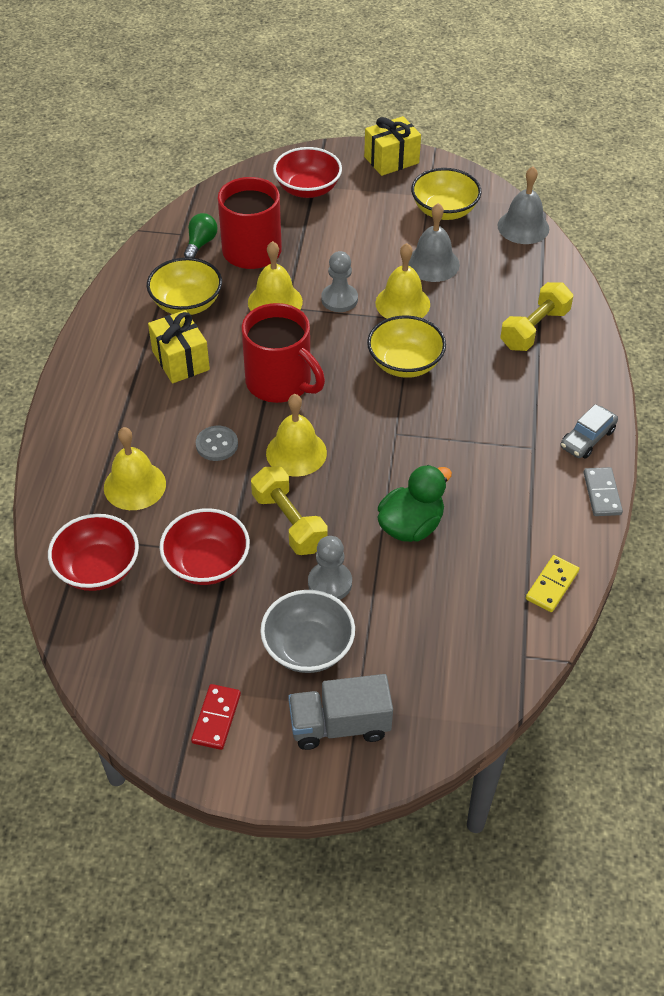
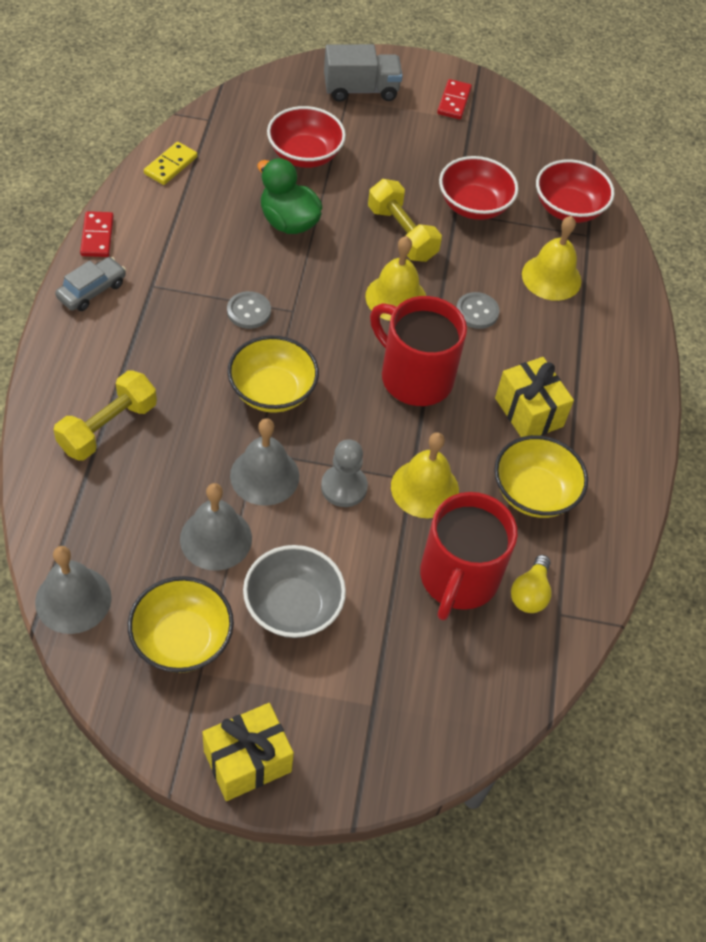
camera: 175 degrees right, 5 degrees up
green light bulb [184,213,218,258] -> yellow light bulb [511,555,551,613]
grey bowl [260,590,355,673] -> grey bowl moved to [243,545,346,638]
red bowl [273,147,342,198] -> red bowl moved to [267,106,346,168]
grey pawn [308,536,352,600] -> none
yellow bell [376,243,430,319] -> grey bell [230,418,299,506]
green duck [377,465,452,542] -> green duck turned 90 degrees clockwise [257,158,322,234]
grey domino [583,467,623,516] -> red domino [80,211,114,257]
none -> grey button [227,291,271,329]

